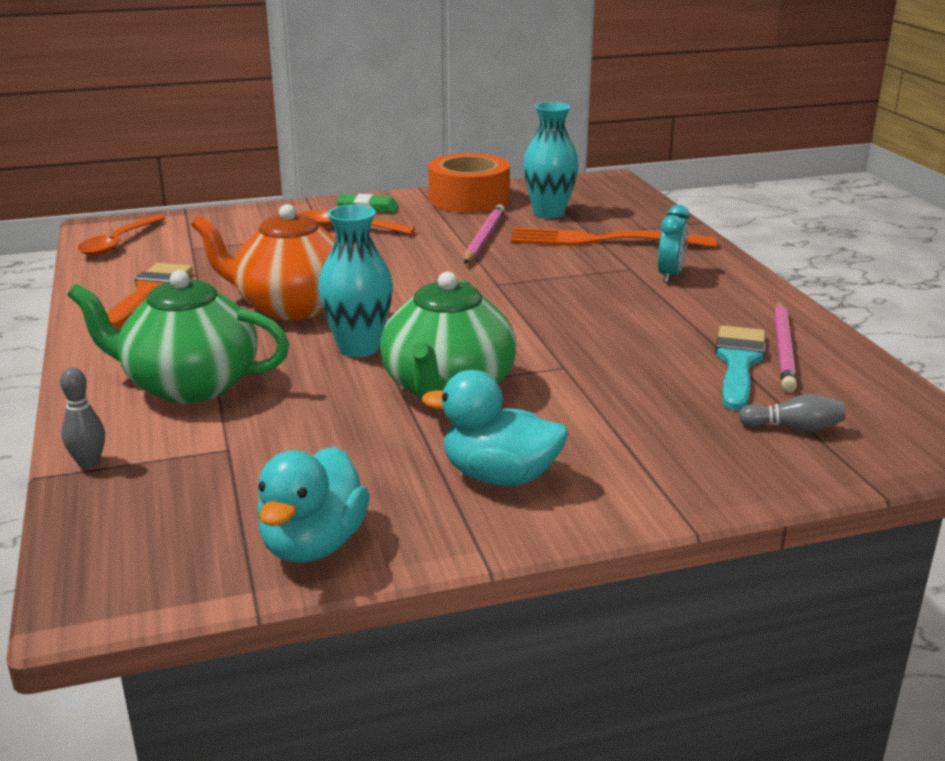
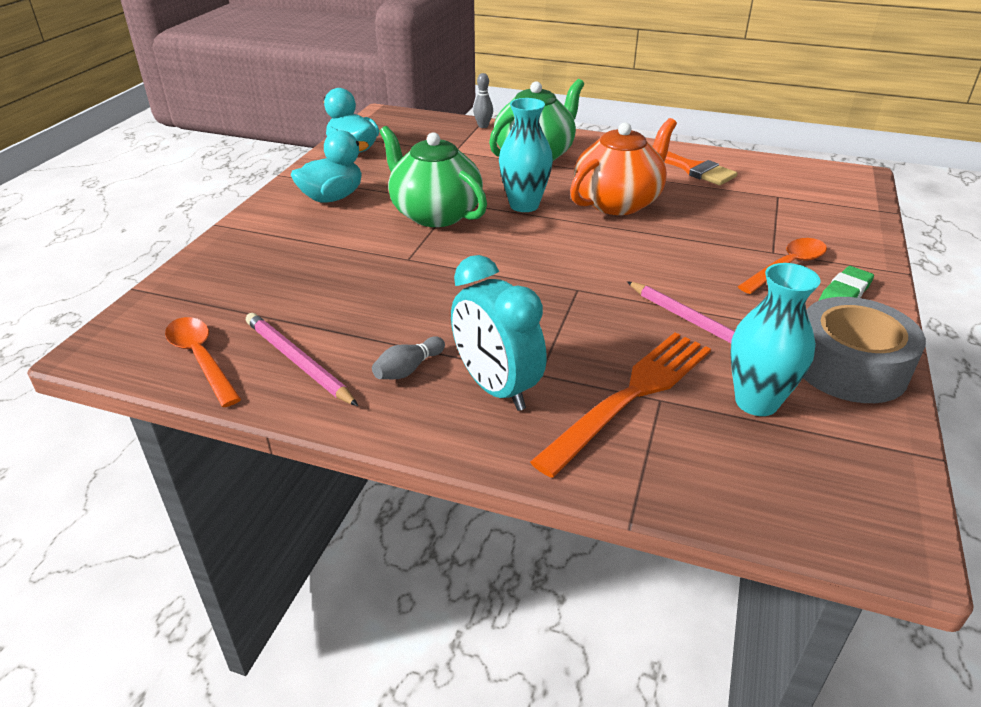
camera: 125 degrees right, 10 degrees up
orange spoon [78,214,166,256] -> orange spoon moved to [165,317,241,407]
orange tape [428,153,510,213] -> grey tape [803,297,926,403]
turquoise clock [658,205,690,283] -> turquoise clock [451,255,547,411], size x1.67
turquoise brush [715,325,766,410] -> none
grey bowling pin [739,393,845,432] -> grey bowling pin moved to [372,336,445,379]

